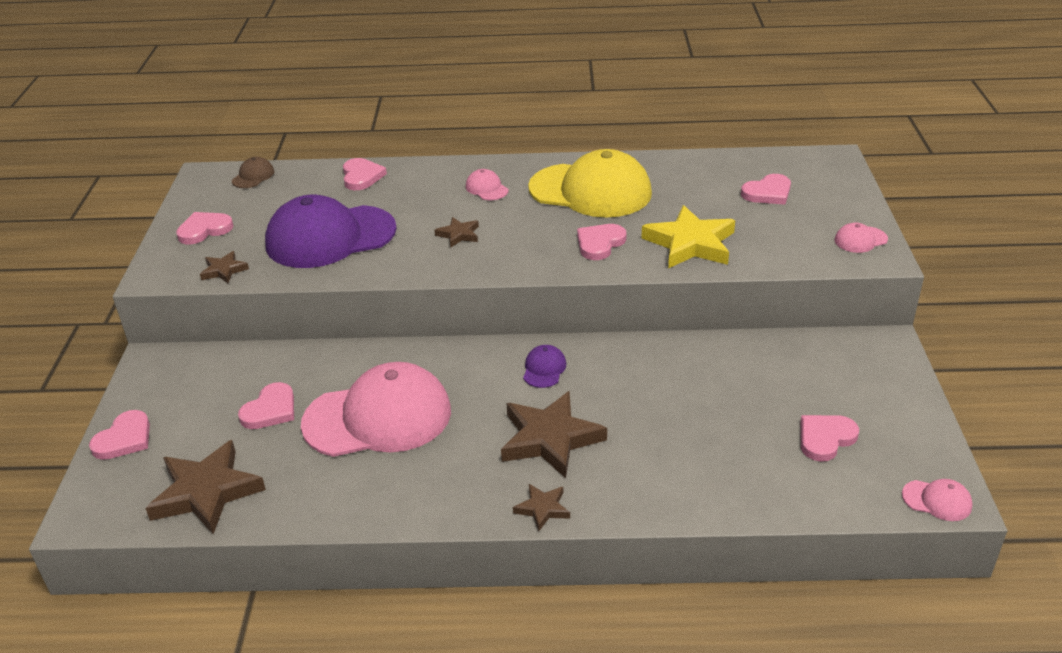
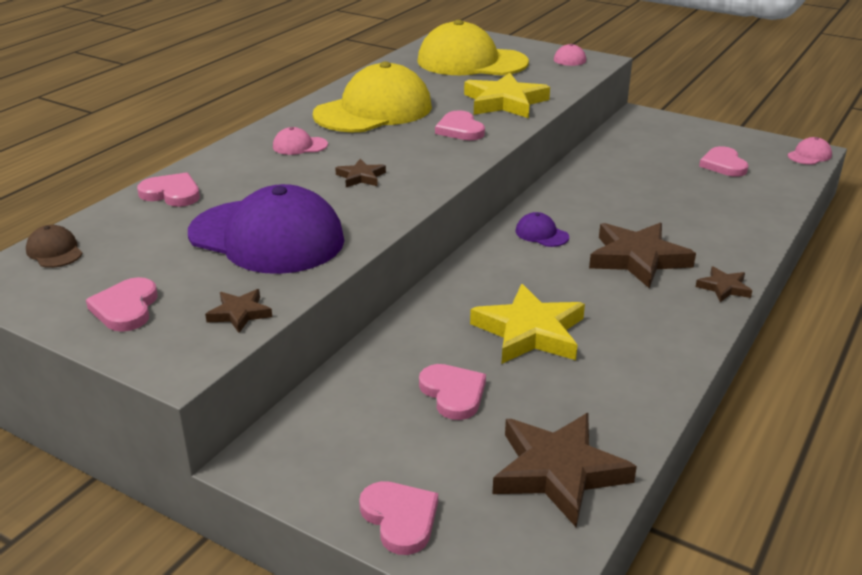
camera: 60 degrees left, 5 degrees down
purple cap [265,195,397,268] -> purple cap turned 75 degrees counterclockwise [188,184,345,274]
pink cap [301,362,451,457] -> yellow star [470,284,585,364]
pink heart [741,174,791,205] -> yellow cap [417,20,529,76]

